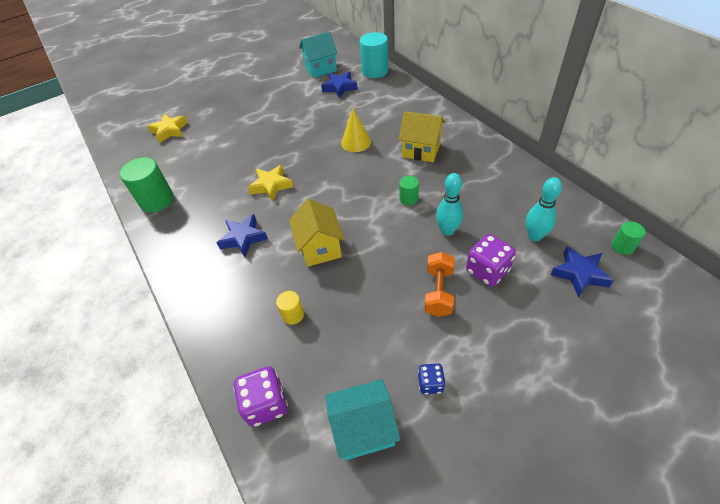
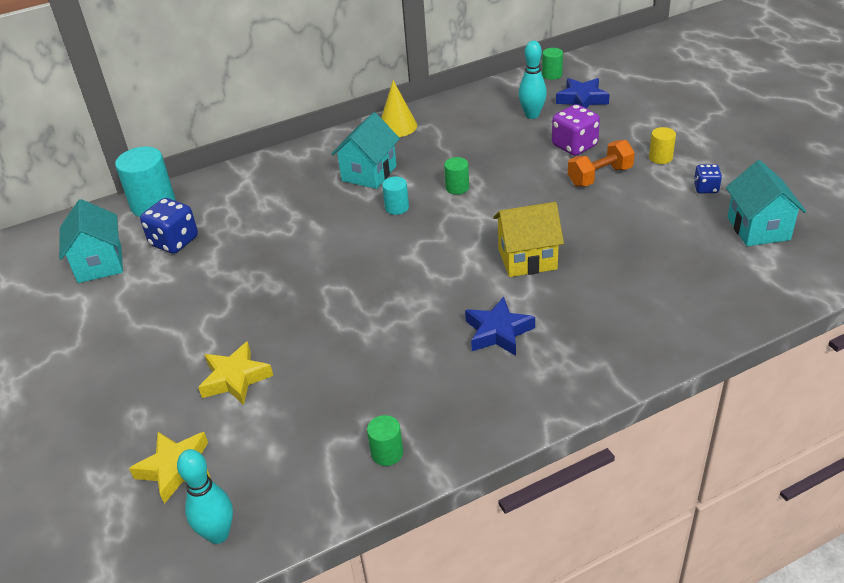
camera: 85 degrees left, 10 degrees down
green cylinder [120,157,174,212] -> green cylinder [367,415,403,466], size x0.52
purple dice [233,366,288,427] -> none
yellow star [248,165,293,202] -> yellow star moved to [198,341,273,405]
yellow cylinder [276,291,304,325] -> yellow cylinder moved to [649,127,676,164]
blue star [321,72,358,98] -> blue dice [140,198,198,254]
yellow cone [341,108,371,152] -> yellow cone moved to [381,80,417,137]
yellow house [399,111,445,162] -> turquoise house [331,112,400,189]
orange dumbbell [424,252,455,317] -> orange dumbbell turned 45 degrees counterclockwise [568,140,635,186]
turquoise bowling pin [436,173,463,236] -> turquoise bowling pin moved to [177,449,233,544]
none -> turquoise cylinder [382,177,409,215]

